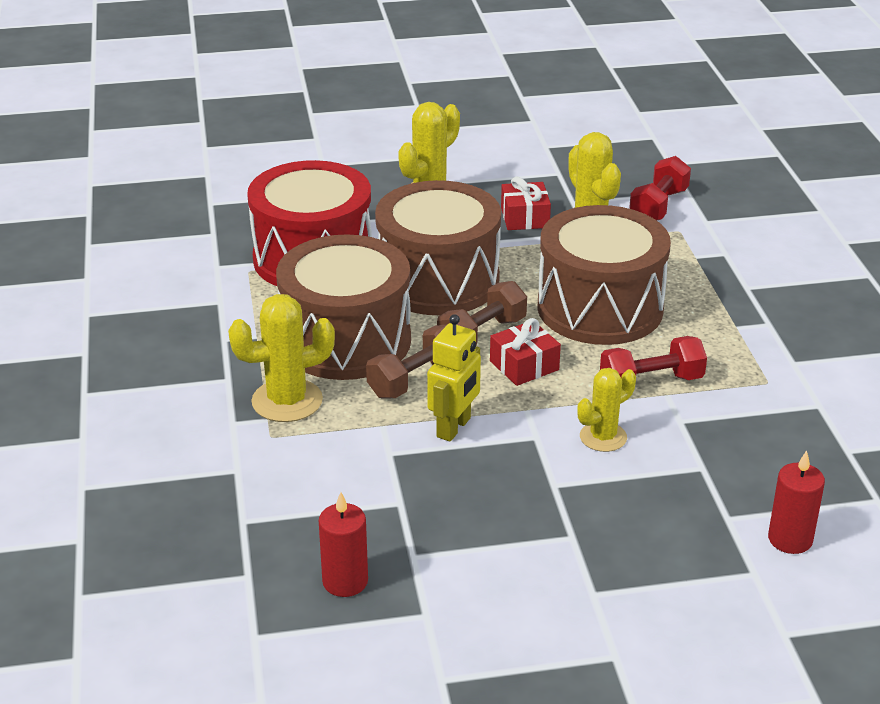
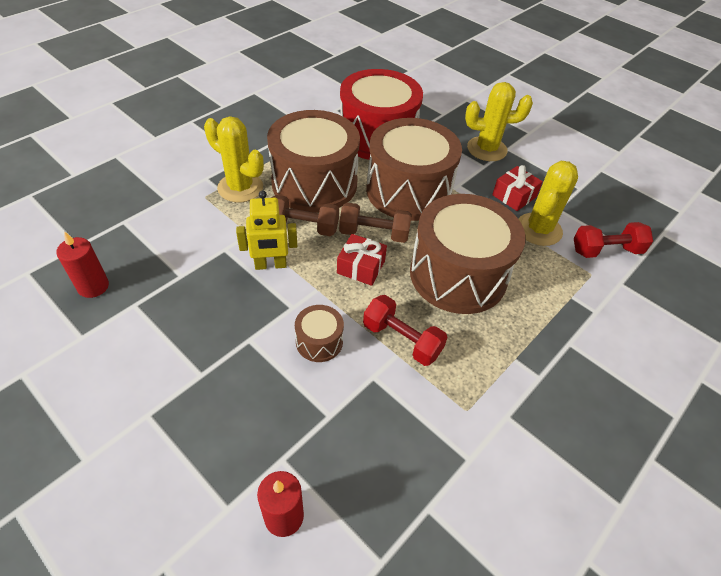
camera: 50 degrees right, 15 degrees up
yellow cactus [577,368,636,452] -> brown drum [295,305,344,362]

